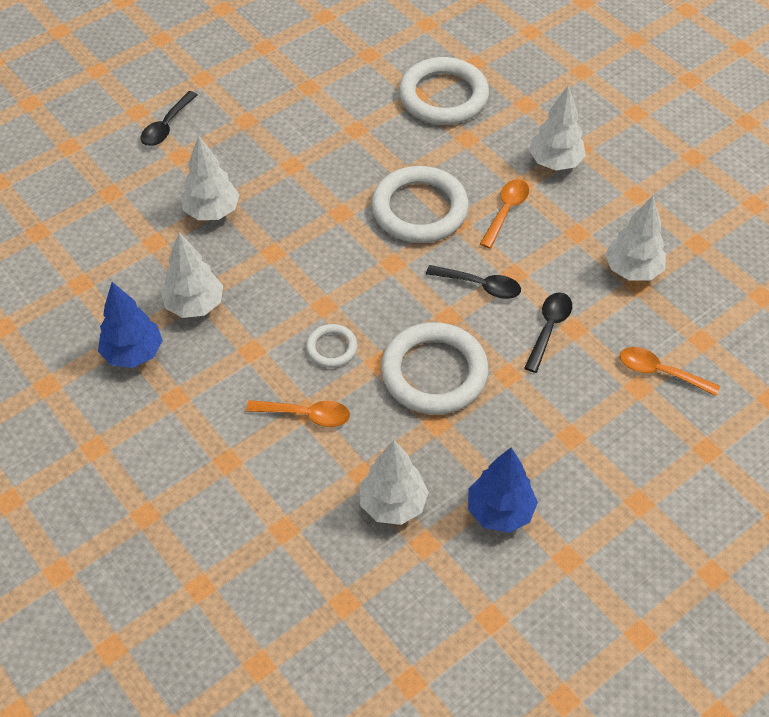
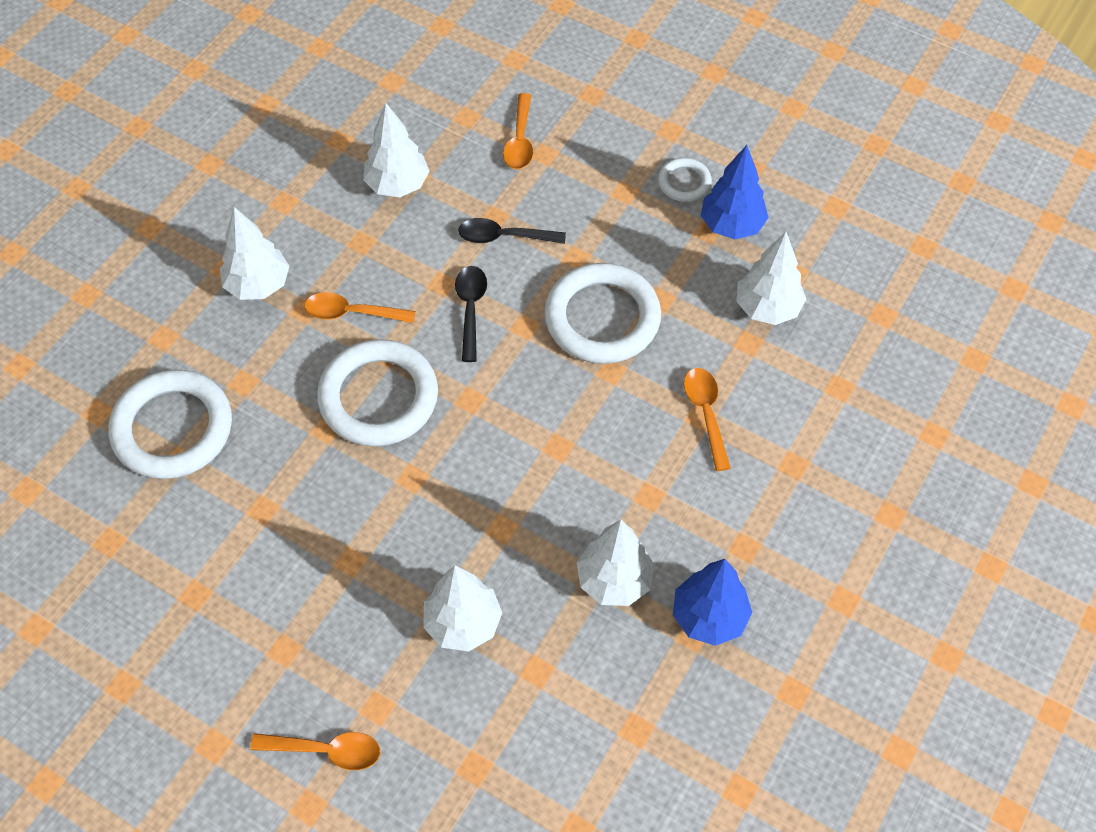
camera: 110 degrees left, 5 degrees up
black spoon [141,91,197,146] -> orange spoon [250,732,380,770]
white ring [306,324,358,368] -> white ring moved to [658,158,712,202]

